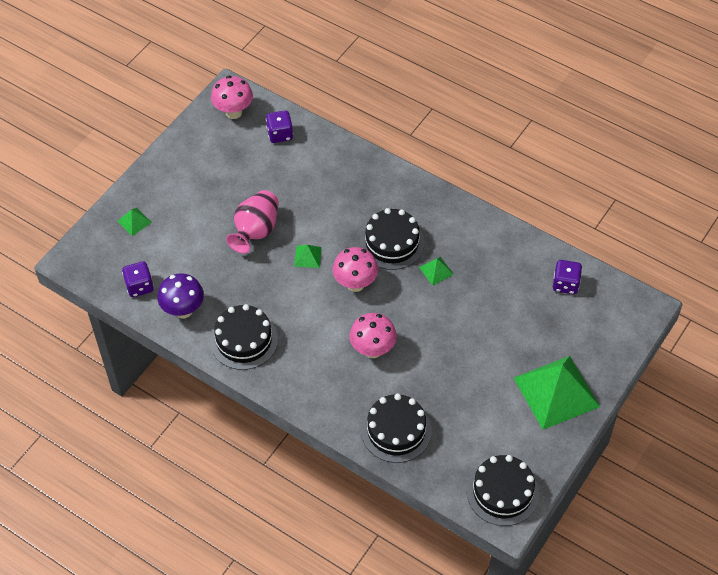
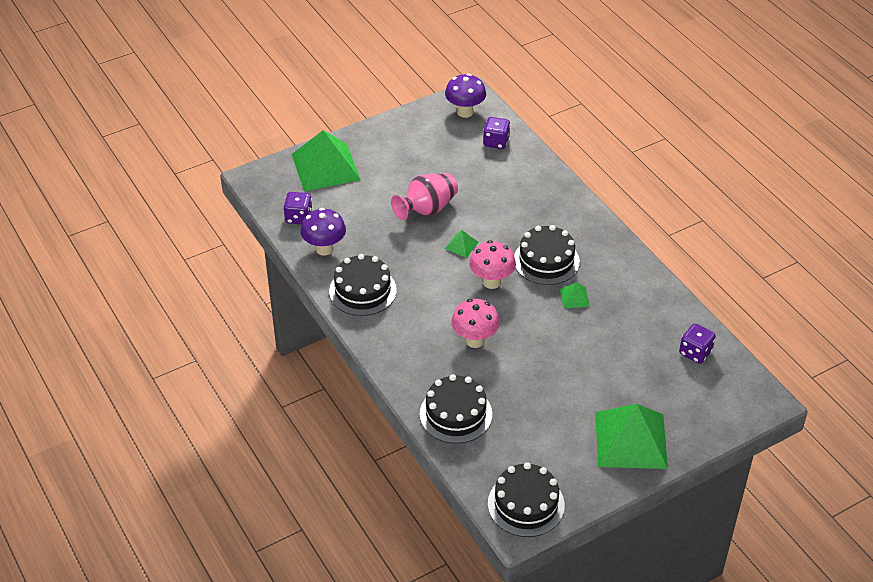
camera: 25 degrees right, 10 degrees down
green pyramid [117,208,152,236] -> green pyramid [292,130,361,191], size x2.38
pink mushroom [211,76,253,119] -> purple mushroom [445,73,486,118]

